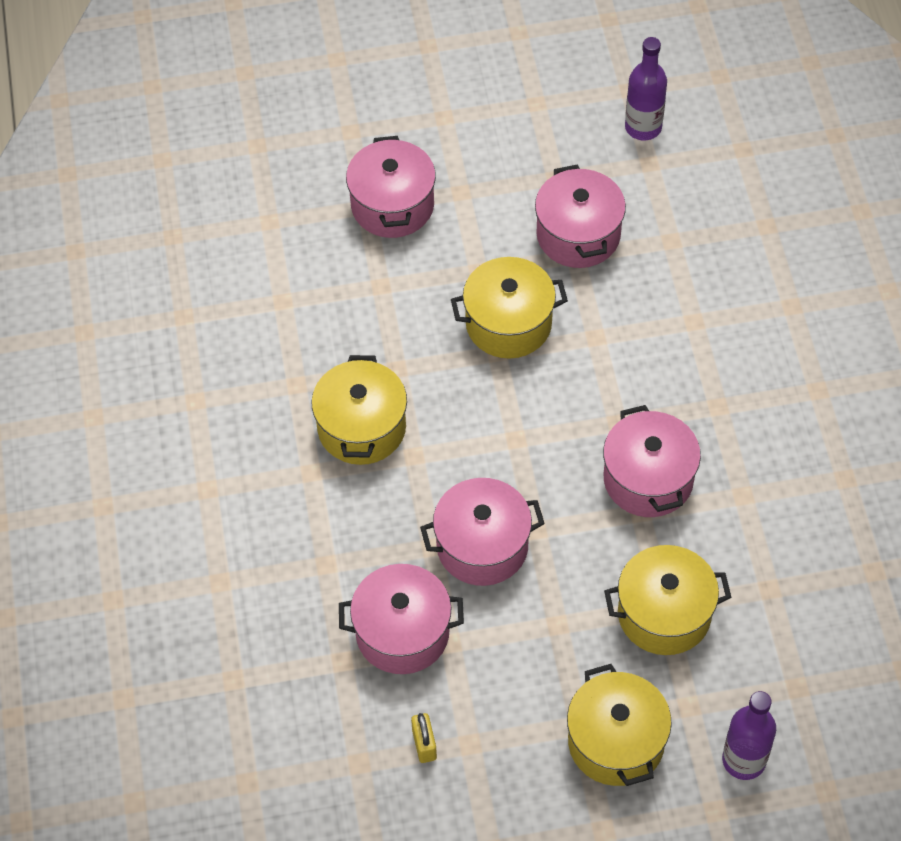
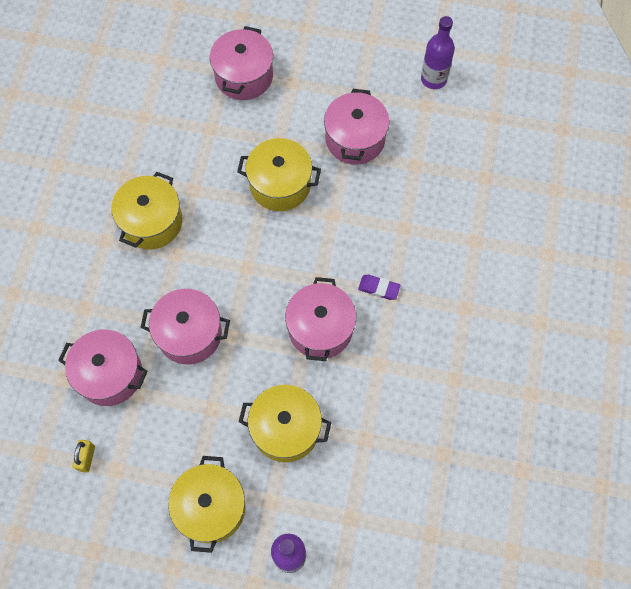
camera: 20 degrees right, 10 degrees up
none -> purple eraser [358,275,401,300]

